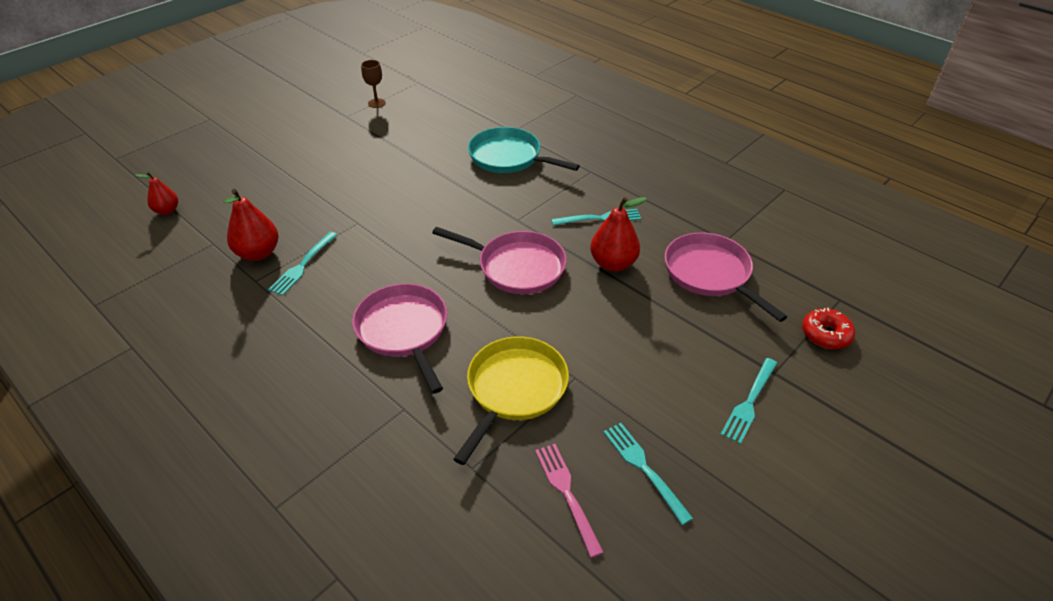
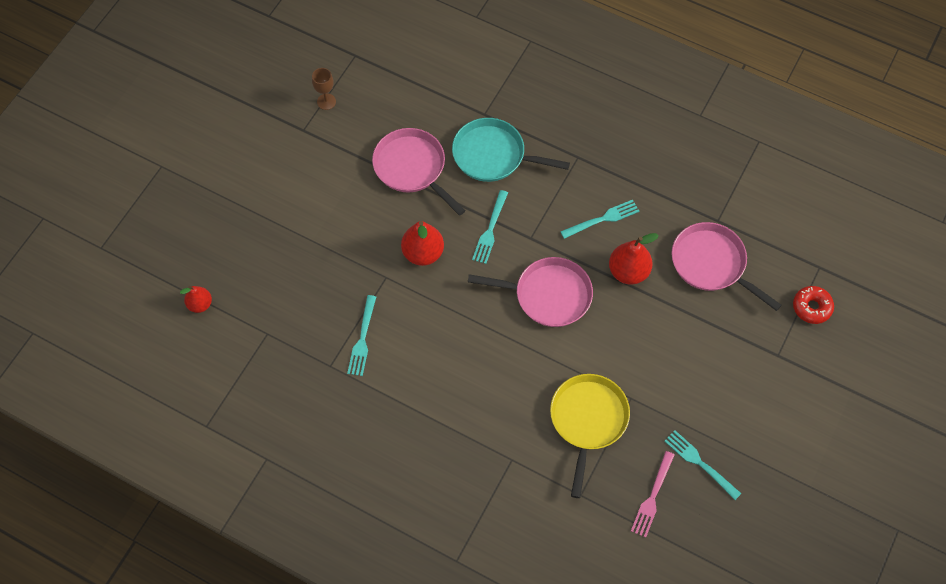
camera: 15 degrees left, 20 degrees up
red pear [223,189,279,261] -> red pear moved to [401,221,444,266]
pink pan [352,284,447,394] -> pink pan moved to [372,128,466,216]
pink fork [535,444,604,558] -> pink fork turned 120 degrees counterclockwise [631,451,674,538]
turquoise fork [720,358,777,444] -> turquoise fork moved to [472,190,508,264]

